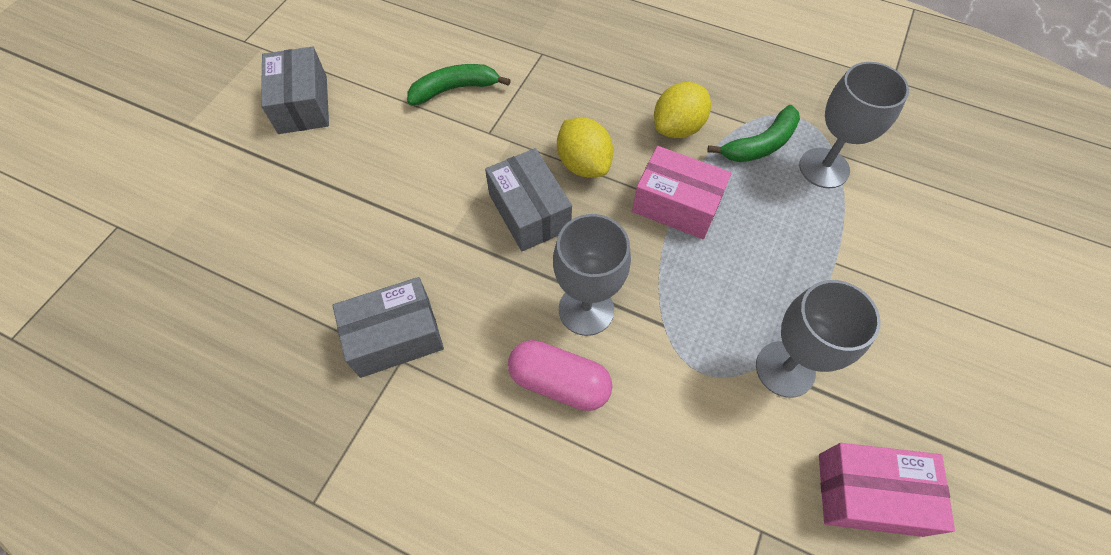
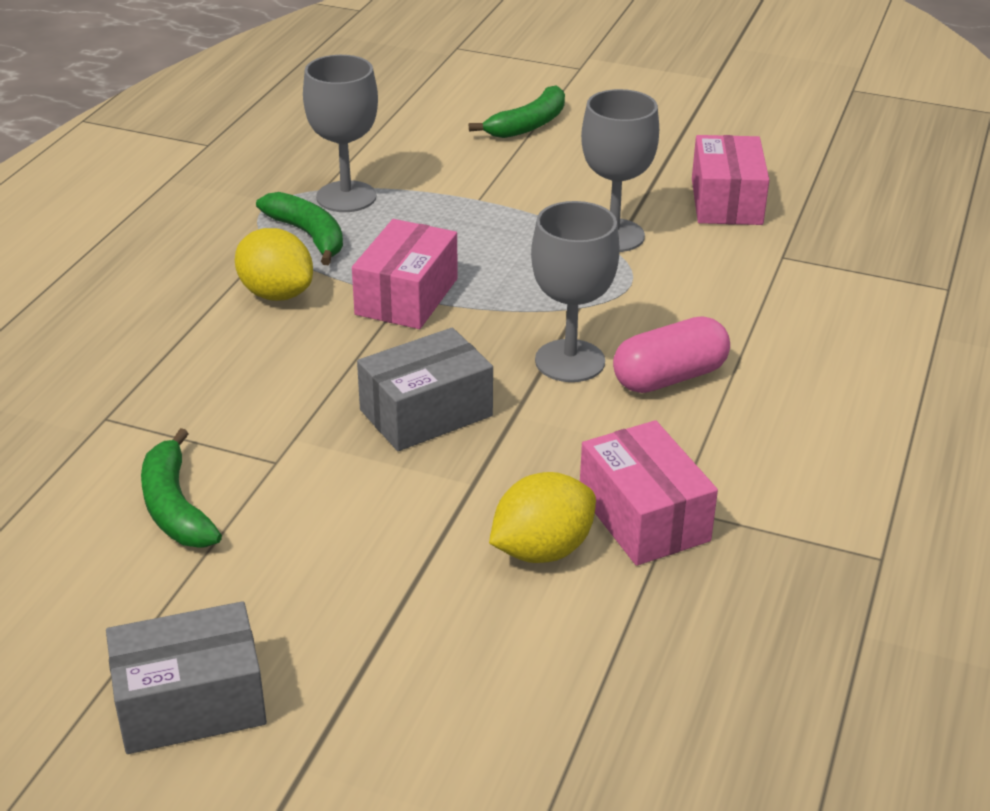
camera: 95 degrees left, 25 degrees down
grey box [333,277,444,378] -> pink box [580,420,718,566]
pink capsule [508,340,612,411] -> pink capsule turned 45 degrees clockwise [613,316,730,393]
yellow lemon [557,117,613,178] -> yellow lemon moved to [489,472,596,563]
none -> green banana [469,85,565,138]

